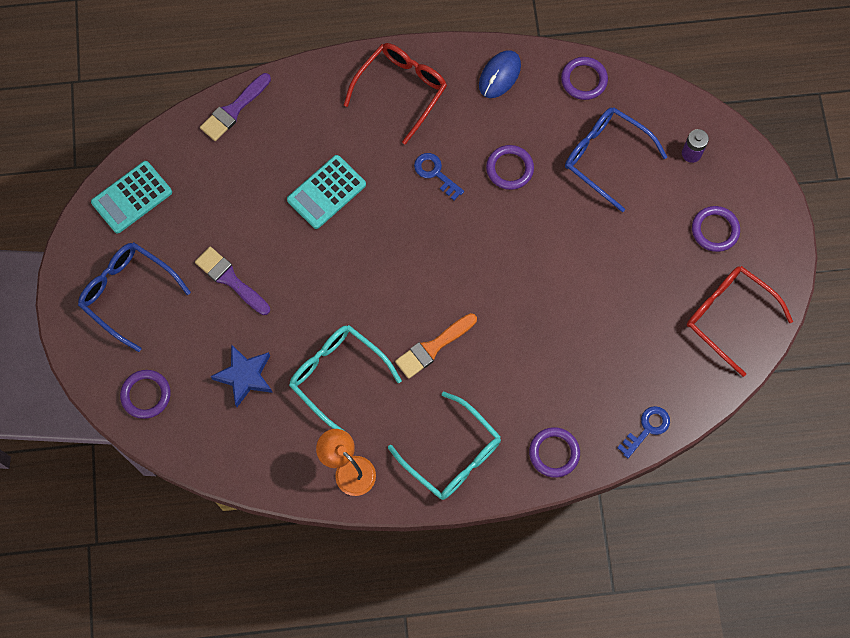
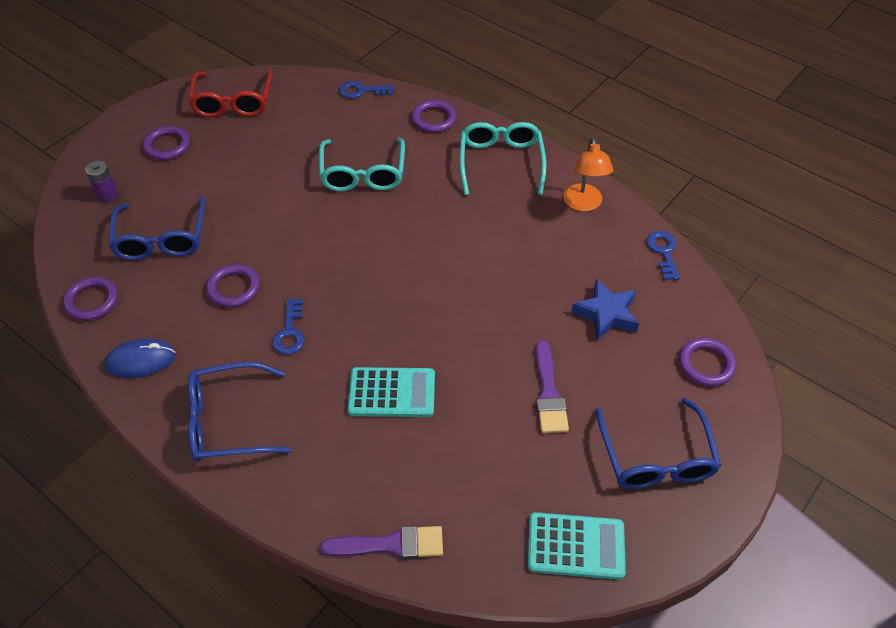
camera: 135 degrees left, 20 degrees down
turquoise glasses [289,325,402,434] -> turquoise glasses moved to [319,138,405,191]
red glasses [344,43,447,145] -> blue glasses [188,362,291,462]
orange brush [395,313,477,379] -> none
none -> blue key [647,231,680,280]

